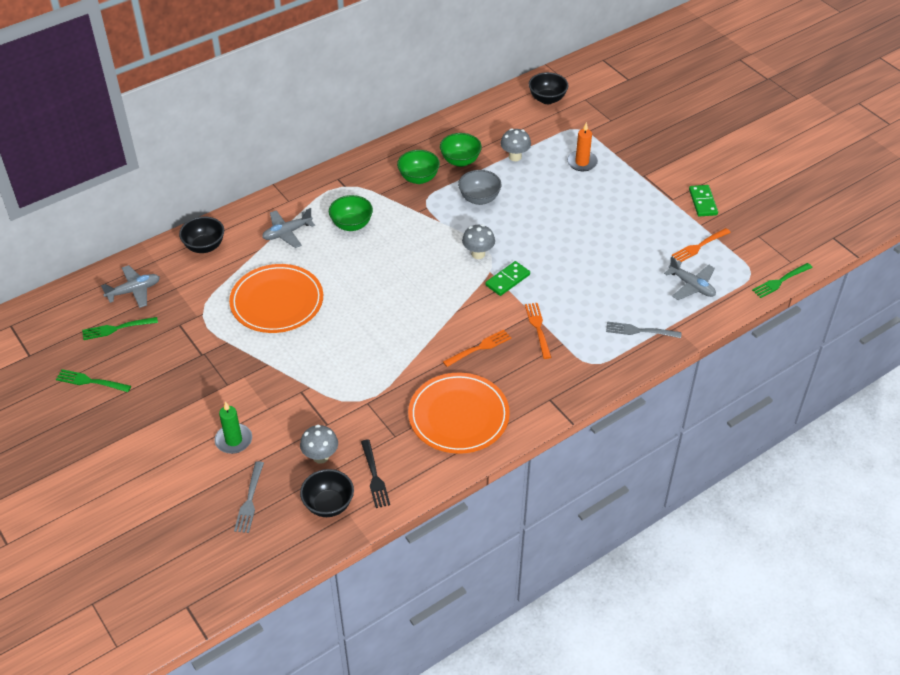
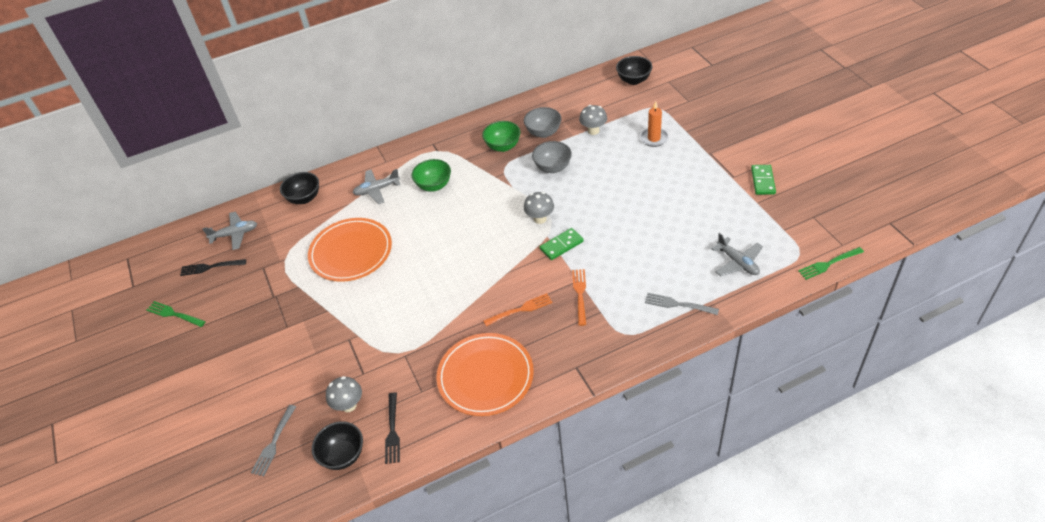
camera: 15 degrees right, 0 degrees up
green fork [82,317,158,340] -> black fork [180,259,246,276]
green candle [215,402,252,454] -> none
green bowl [440,133,482,167] -> grey bowl [524,107,561,138]
orange fork [672,228,731,262] -> none

